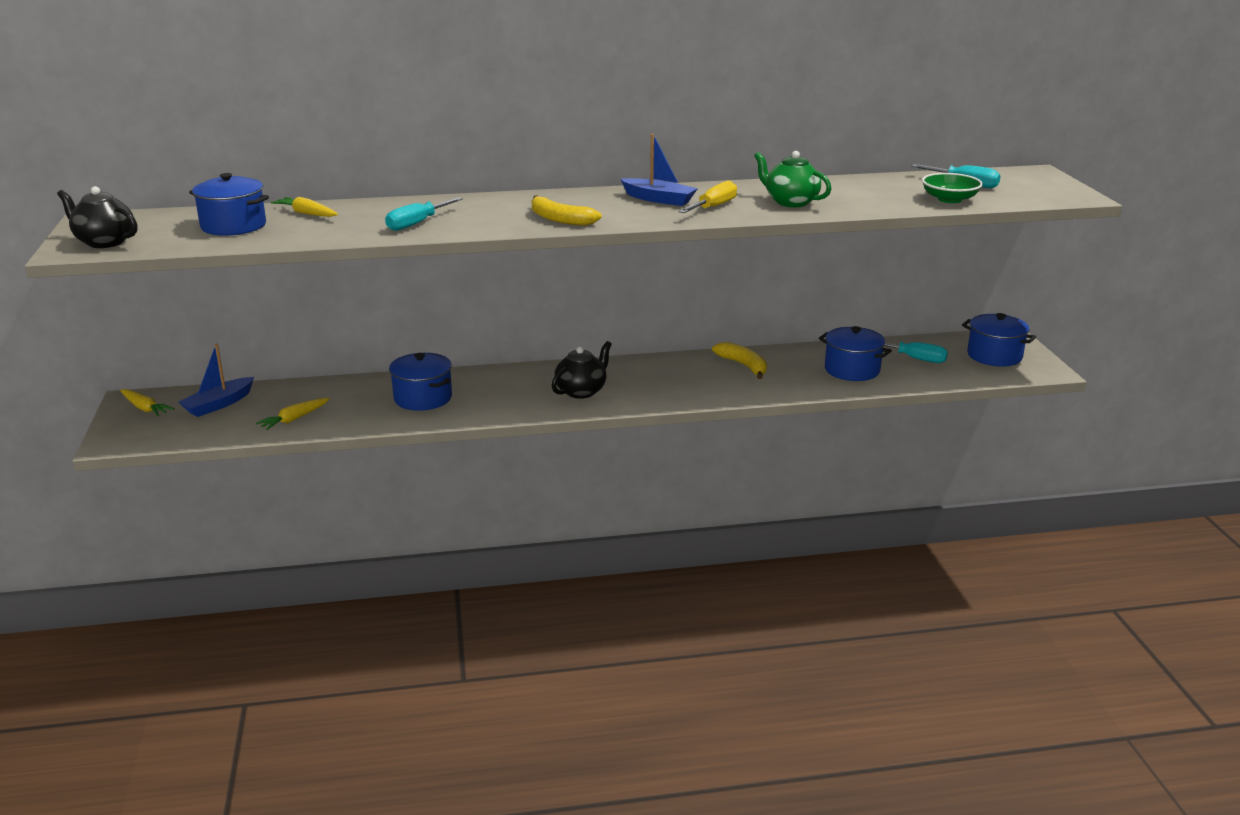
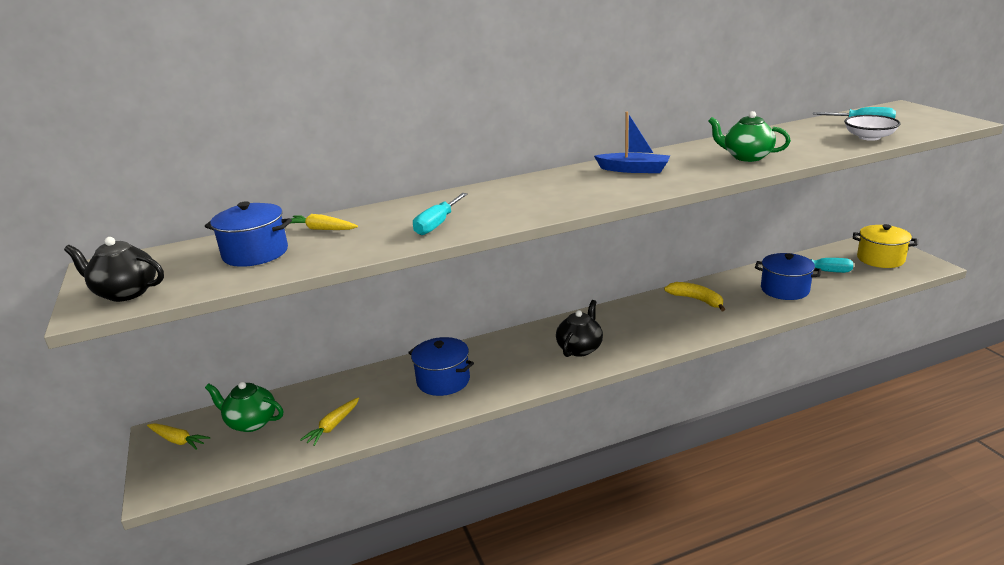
camera: 10 degrees left, 0 degrees up
blue boat [178,344,254,417] -> green teapot [205,382,283,432]
yellow banana [532,195,602,226] -> none
yellow screwdriver [678,180,737,213] -> none
green bowl [922,173,983,203] -> white bowl [844,115,900,141]
blue pot [962,313,1036,366] -> yellow pot [853,224,917,268]

